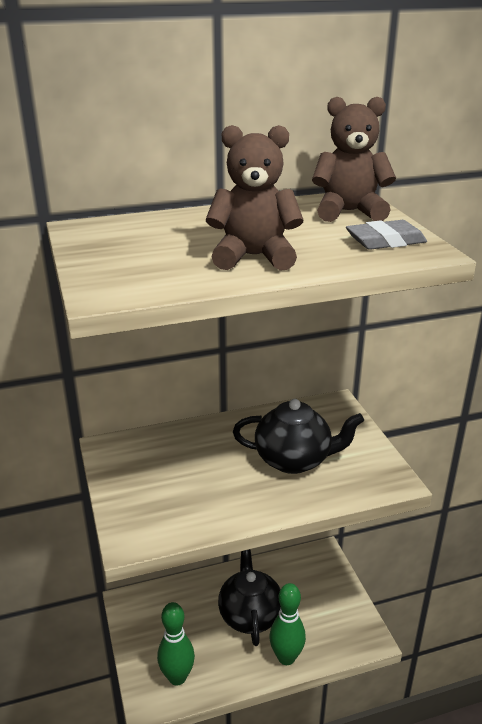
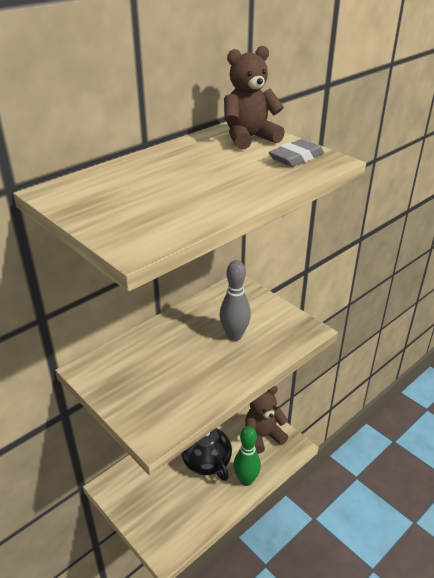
camera: 25 degrees left, 5 degrees up
green bowling pin [157,602,195,686] -> none
brown teddy bear [206,125,303,271] -> brown teddy bear moved to [245,386,288,454]
black teapot [233,399,364,474] -> grey bowling pin [220,260,251,341]

